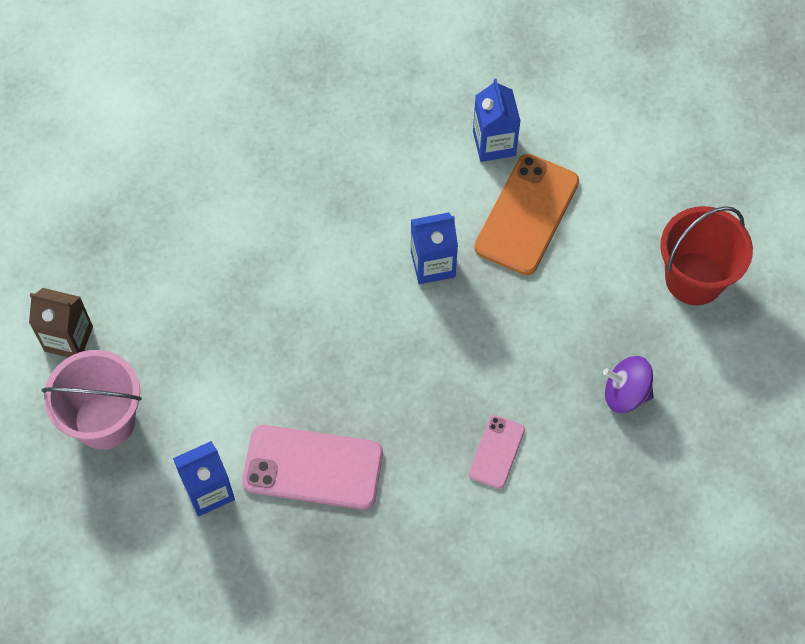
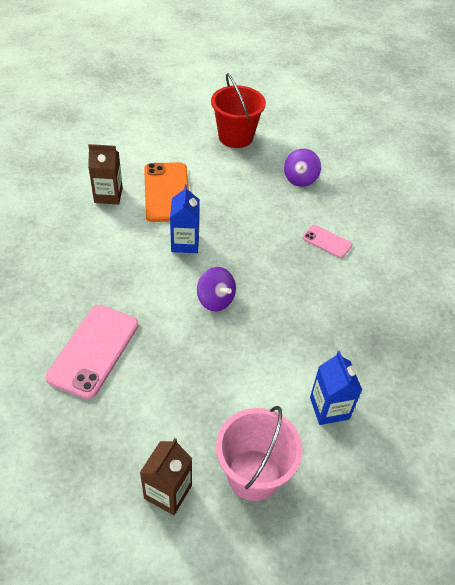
camera: 80 degrees left, 15 degrees down
pink phone [242,425,383,509] -> pink phone moved to [46,305,139,399]
blue carton [473,79,521,162] -> brown carton [88,144,123,204]
orange phone [474,154,579,275] -> orange phone turned 45 degrees clockwise [144,162,189,222]
none -> purple spinning top [197,267,236,311]

